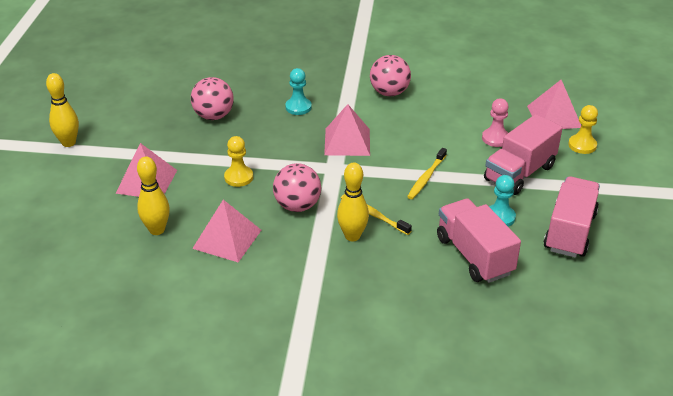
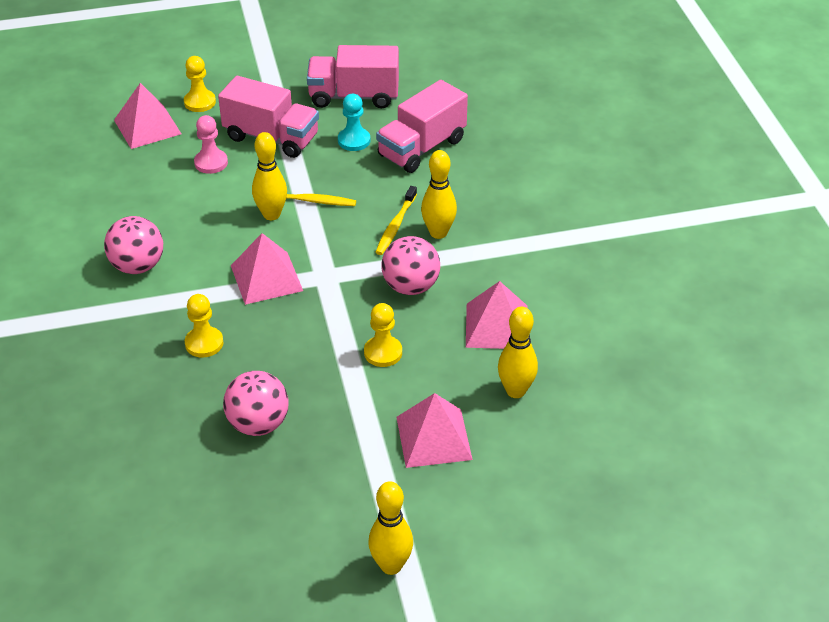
camera: 110 degrees left, 5 degrees up
turquoise pawn [285,68,312,115] -> yellow pawn [185,294,224,357]
none -> yellow bowling pin [252,132,287,220]

